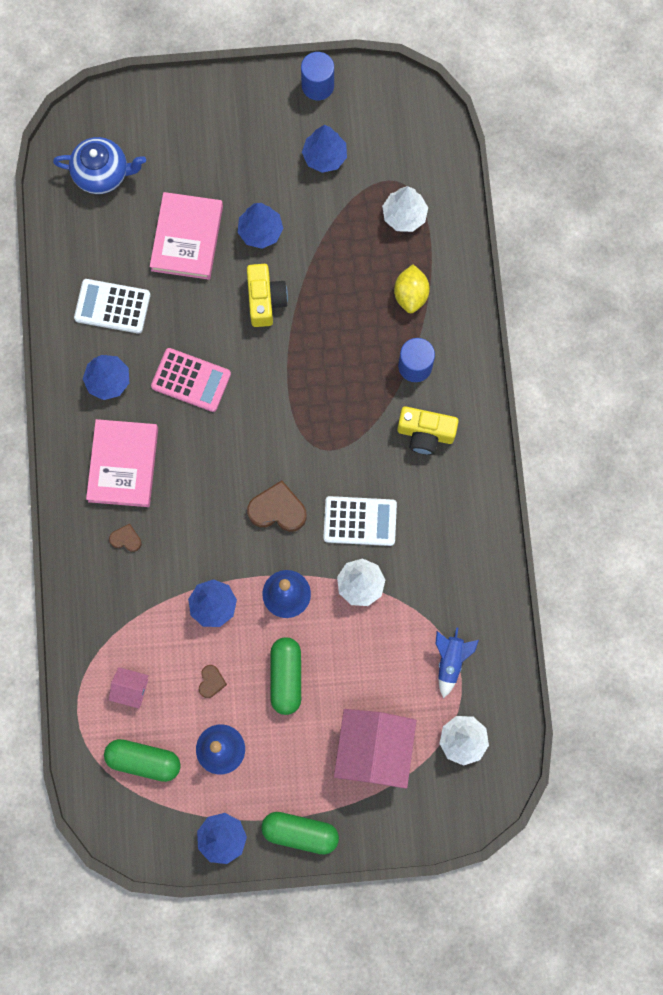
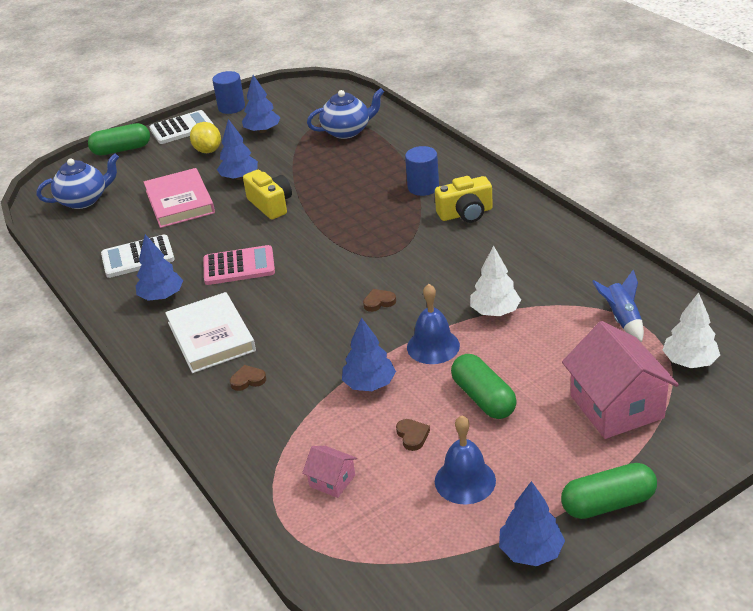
camera: 25 degrees left, 40 degrees down
pink book [86,419,158,507] -> white book [165,292,256,373]
green capsule [104,739,181,782] -> green capsule moved to [88,123,150,156]
pink house [109,667,149,708] -> pink house turned 45 degrees clockwise [302,446,357,498]
brown heart [247,480,307,532] -> brown heart [363,289,396,312], size x0.54
white calculator [323,496,397,546] -> white calculator moved to [150,110,214,144]
white tree [382,186,428,232] -> blue teapot [307,88,384,139]
yellow lemon [394,264,430,313] -> yellow lemon moved to [190,122,221,153]

